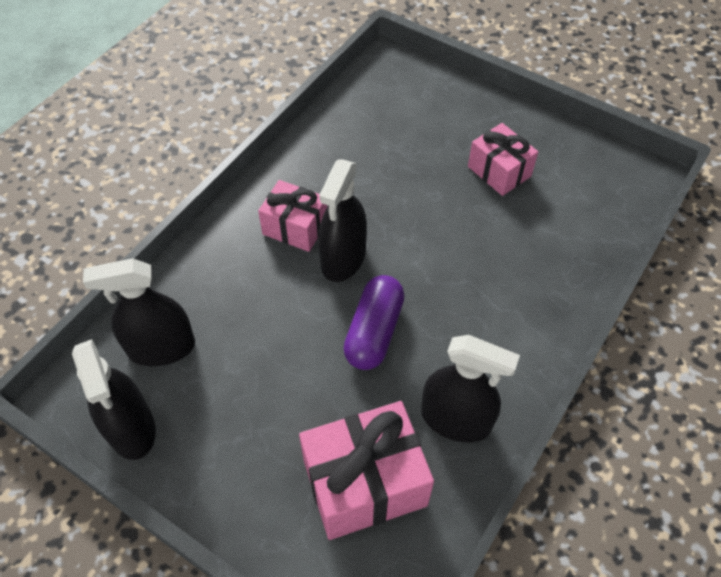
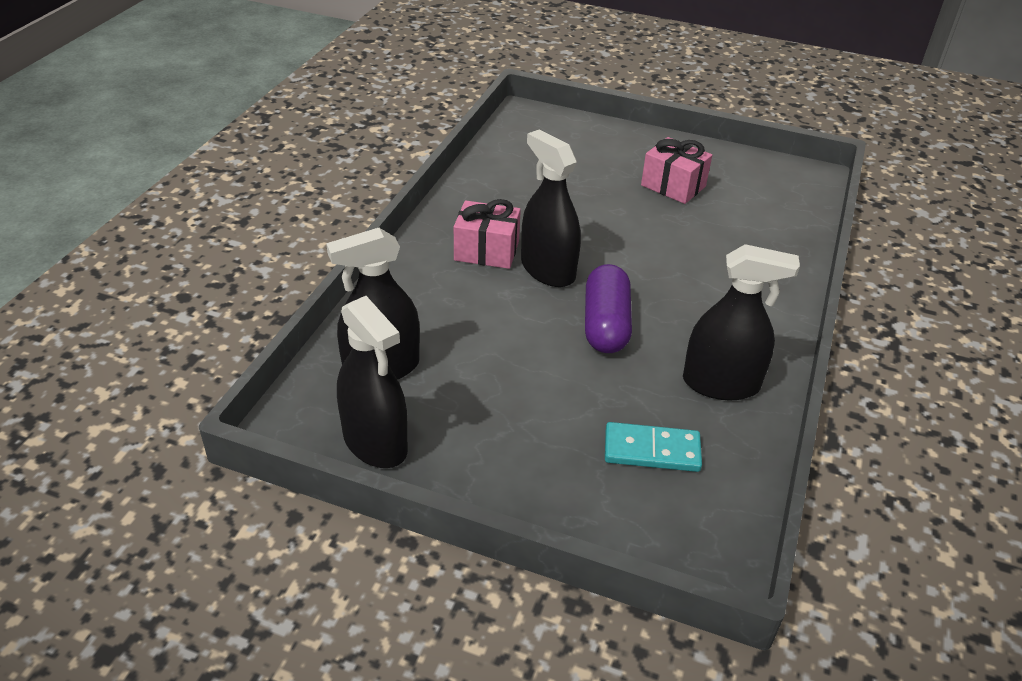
camera: 15 degrees left, 15 degrees down
pink gift [299,401,434,540] -> turquoise domino [605,422,702,472]
black spray bottle [318,159,367,282] -> black spray bottle turned 135 degrees clockwise [521,130,581,287]

